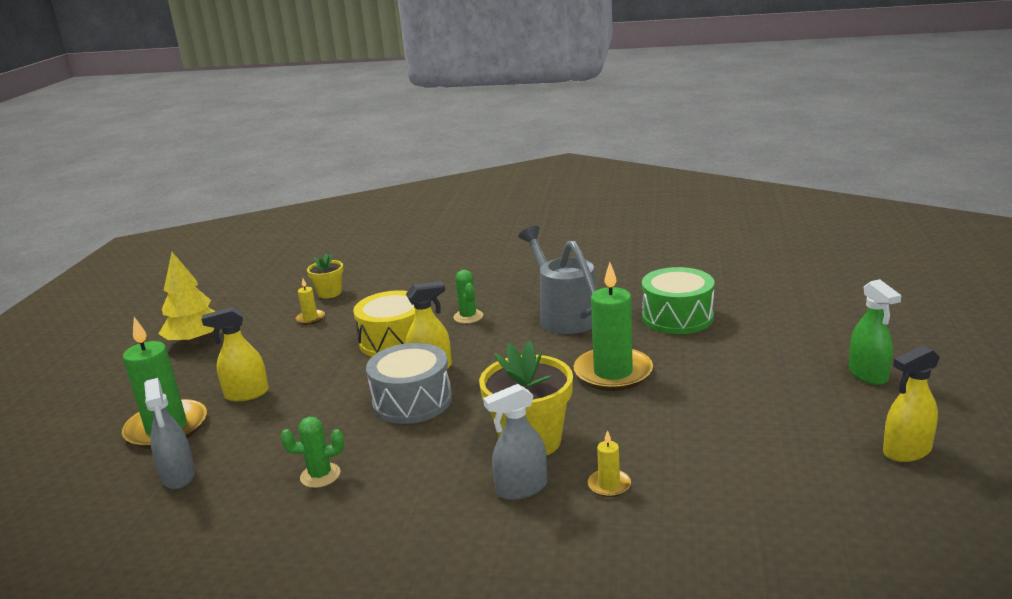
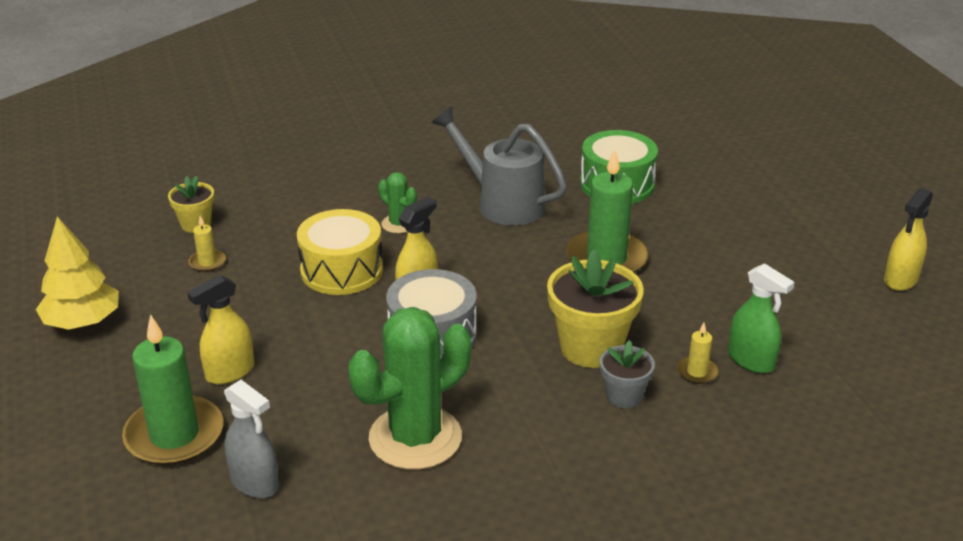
camera: 30 degrees left, 10 degrees up
green cactus [281,417,344,488] -> green cactus [348,307,471,470], size x2.12
grey spray bottle [483,384,547,500] -> grey flower pot [600,340,655,408]
green spray bottle [849,279,901,385] -> green spray bottle moved to [728,263,795,373]

